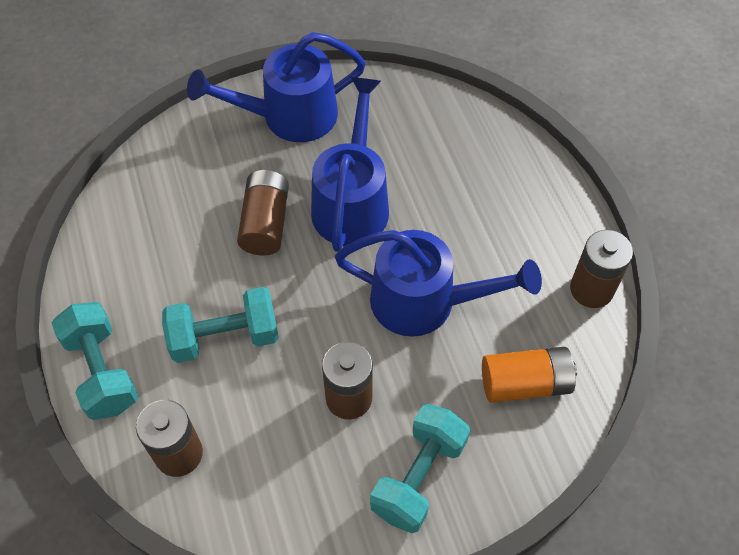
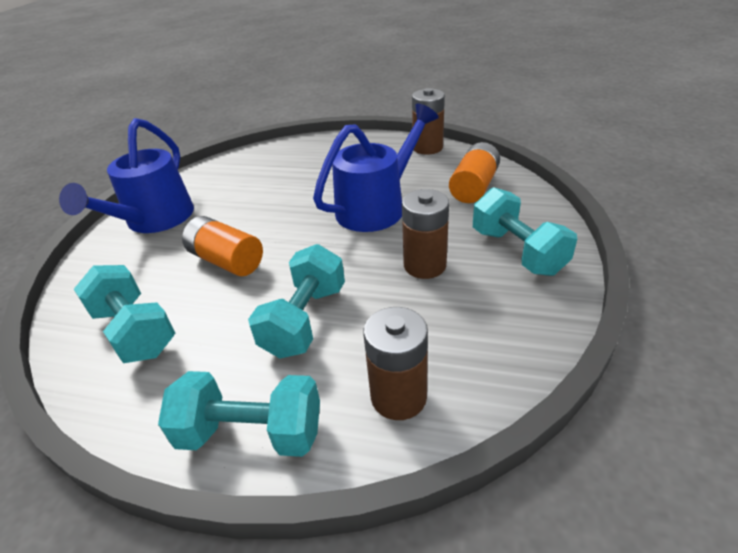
camera: 55 degrees left, 20 degrees down
brown battery [237,170,289,256] -> orange battery [182,216,263,276]
blue watering can [311,77,389,252] -> none
none -> turquoise dumbbell [74,265,175,363]

